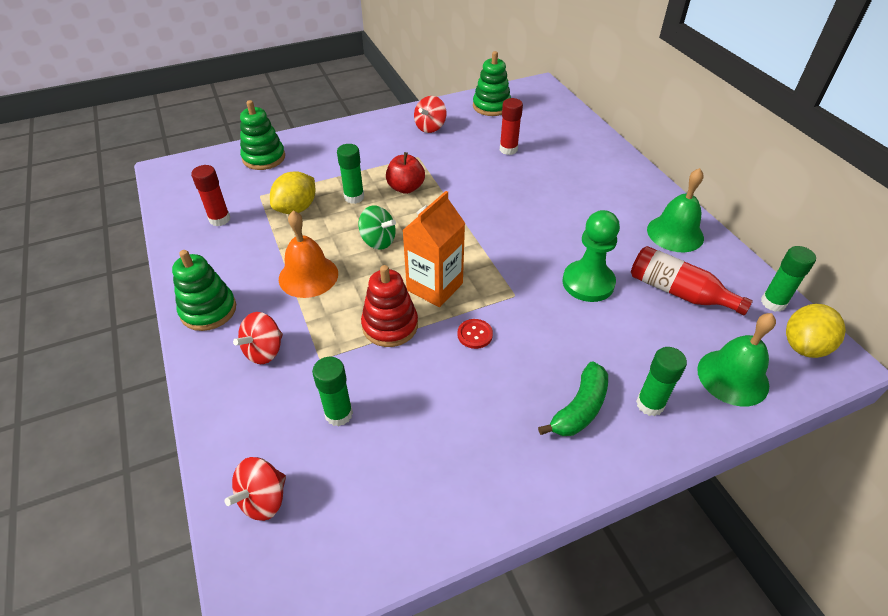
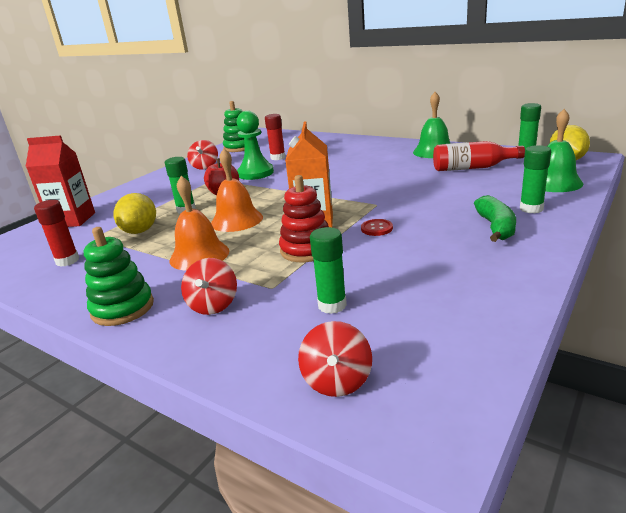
camera: 30 degrees left, 20 degrees down
green stacking toy [240,100,285,170] -> red carton [26,135,95,227]
green spinning top [358,205,396,250] -> orange bell [211,148,263,232]
green pawn [563,210,620,302] -> green pawn moved to [236,111,274,180]

